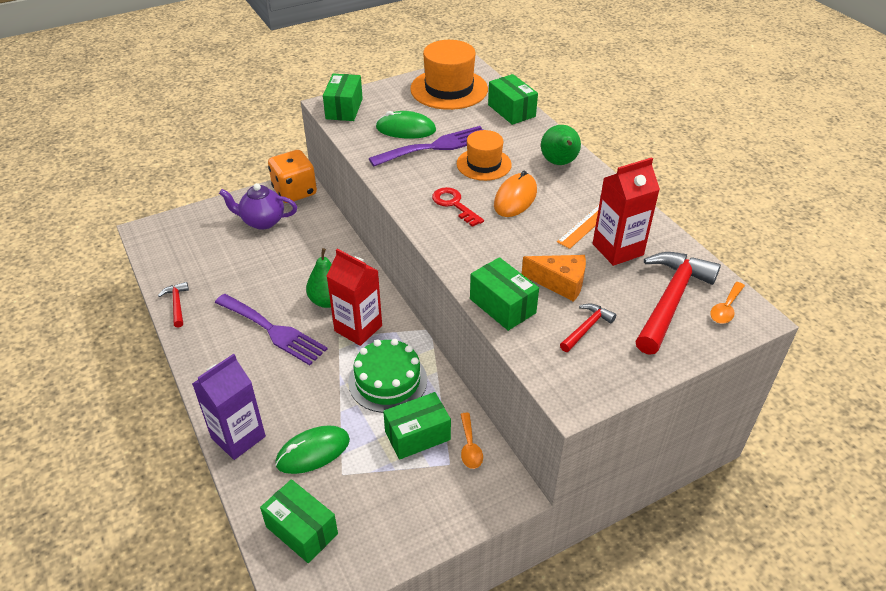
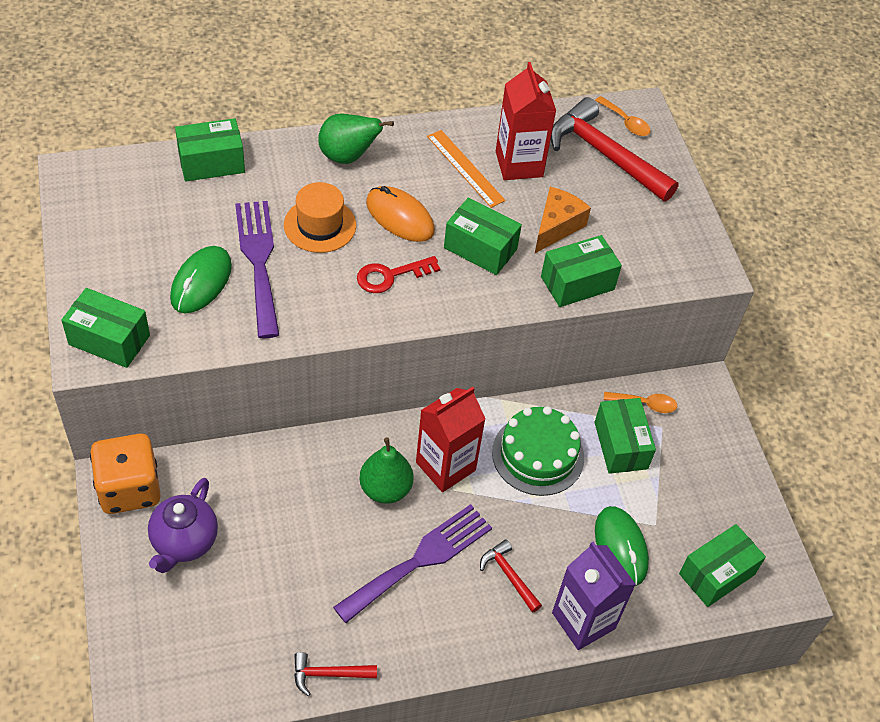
camera: 80 degrees left, 10 degrees up
orange hat [410,40,488,110] -> none
red hammer [560,303,616,352] -> red hammer moved to [480,539,542,613]
none -> green box [444,197,522,275]

